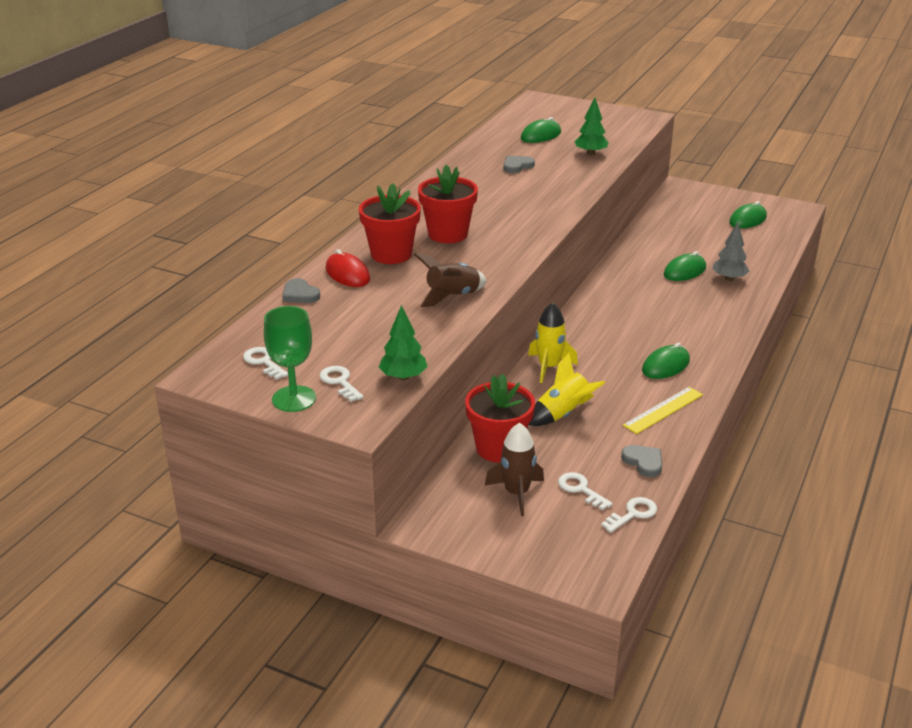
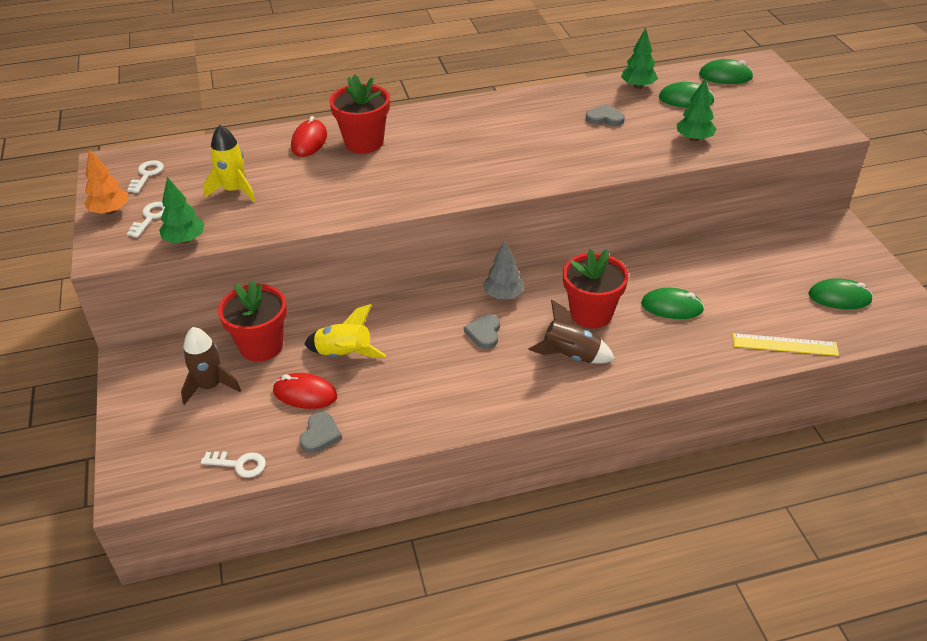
camera: 50 degrees right, 10 degrees up
green goblet [264,306,316,412] -> orange tree [84,149,128,215]
grey heart [282,278,320,303] -> grey heart moved to [464,314,500,349]
brown rocket [414,253,487,307] -> brown rocket moved to [528,300,615,363]
red flower pot [418,165,478,243] -> red flower pot moved to [563,249,629,328]
yellow rocket [528,302,578,383] -> yellow rocket moved to [204,125,255,202]
white key [558,472,613,510] -> none
yellow ruler [623,387,703,434] -> yellow ruler moved to [732,333,839,356]
green mouse [642,343,690,379] -> green mouse moved to [699,59,754,84]
grey tree [712,223,749,281] -> grey tree moved to [483,240,524,299]
none -> red mouse [273,373,337,409]
none -> green tree [621,28,658,89]

